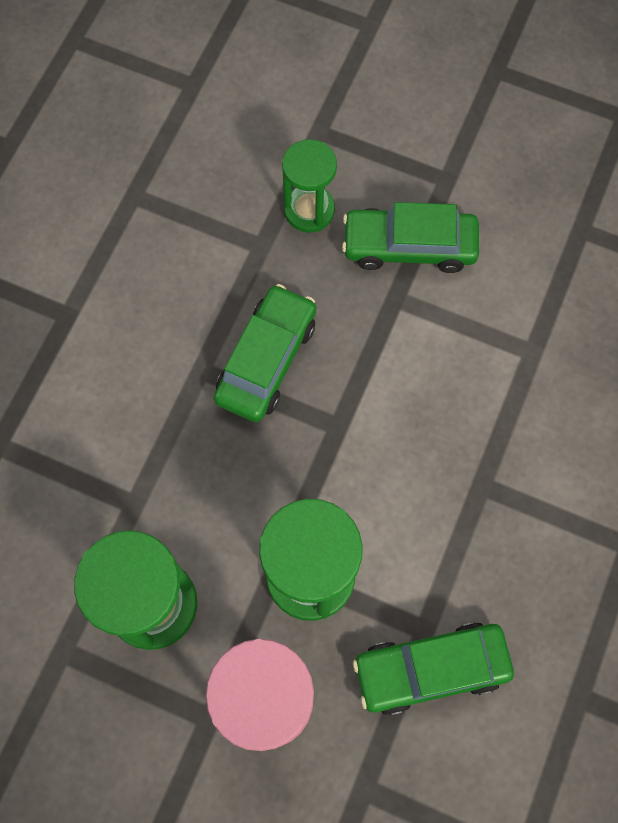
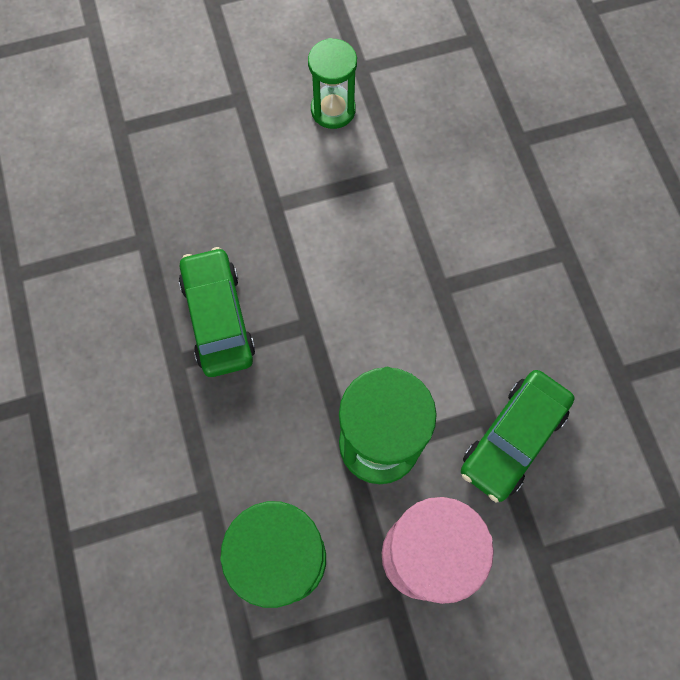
camera: 40 degrees left, 0 degrees up
green hourglass [282,139,337,233] -> green hourglass moved to [308,38,357,129]
green car [342,202,479,273] -> none

